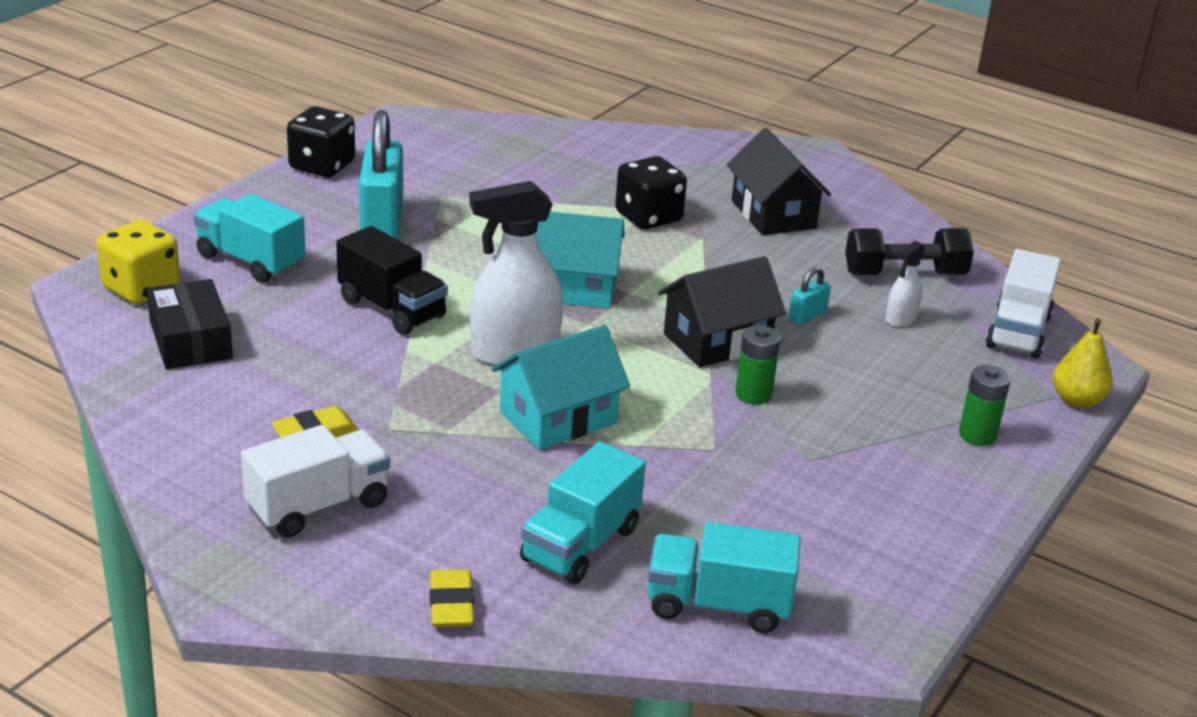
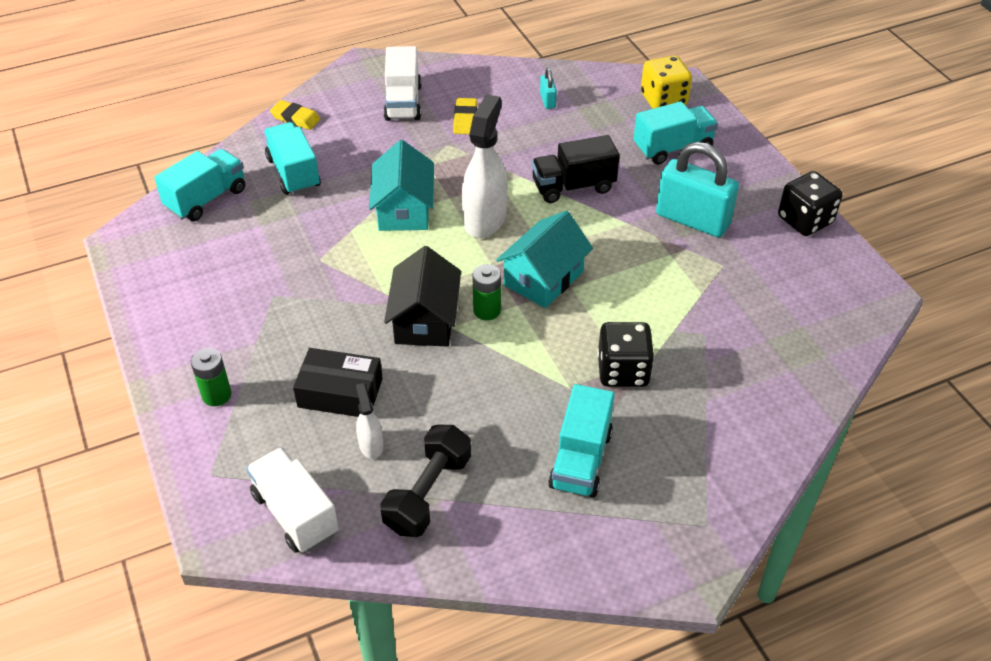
camera: 125 degrees right, 15 degrees up
black box [147,279,233,369] -> black box moved to [293,348,383,417]
black house [727,128,831,235] -> turquoise truck [548,384,615,498]
green battery [735,325,780,405] -> green battery moved to [472,264,501,320]
turquoise padlock [789,267,831,325] -> turquoise padlock moved to [540,68,557,109]
yellow pear [1053,318,1113,408] -> none

